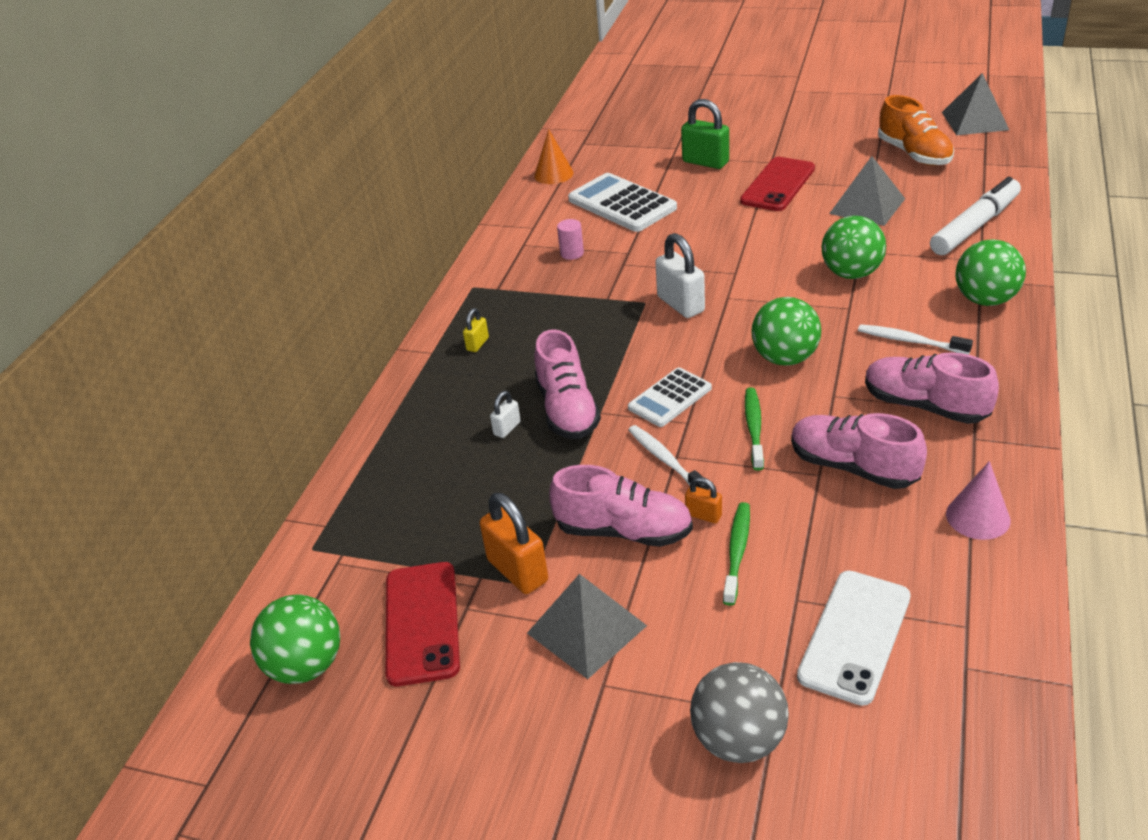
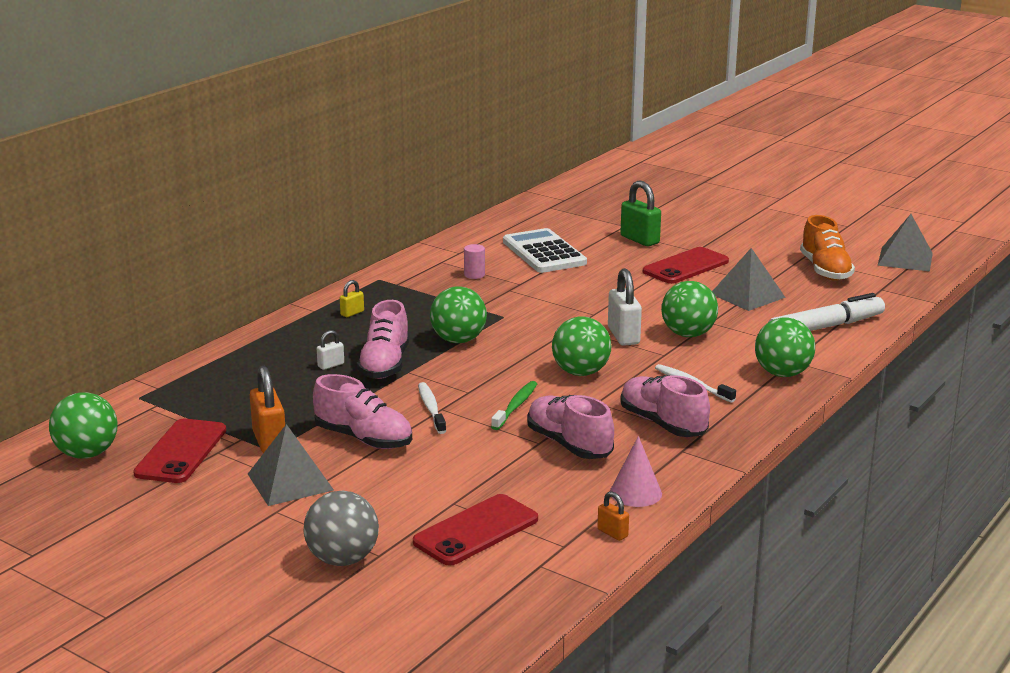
camera: 15 degrees right, 15 degrees down
orange cone [534,129,573,184] -> none
white calculator [628,367,712,427] -> none
white padlock [655,233,705,318] -> white padlock moved to [608,268,642,346]
orange padlock [685,477,722,523] -> orange padlock moved to [597,491,629,541]
green toothbrush [723,502,750,606] -> none
white phone [797,571,911,706] -> red phone [413,494,538,566]
none -> green ball [430,286,487,343]

